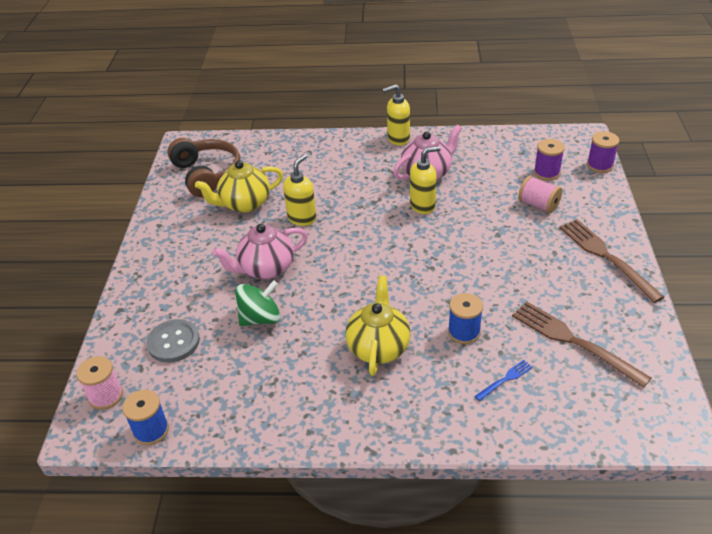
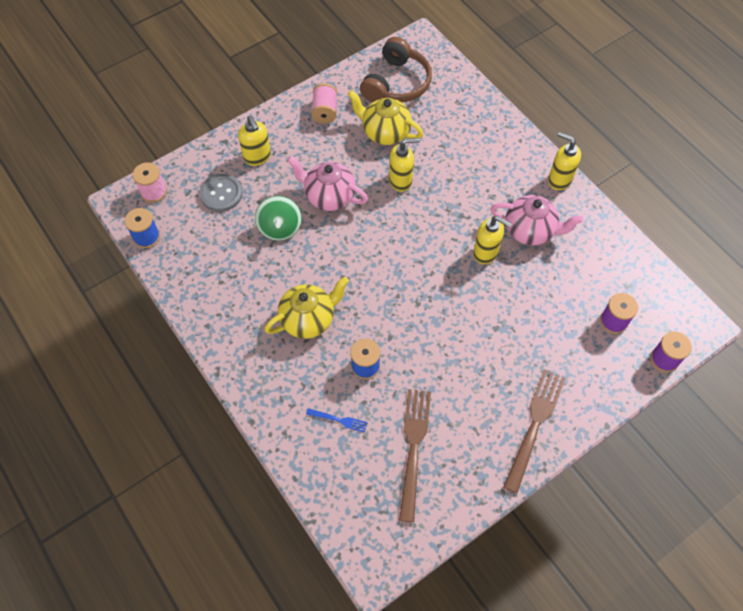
camera: 50 degrees right, 20 degrees up
green spinning top [235,280,280,326] -> green spinning top turned 60 degrees clockwise [255,196,302,241]
pink spool [518,176,562,213] -> pink spool moved to [311,83,337,124]
none -> yellow soap dispenser [238,116,271,166]

